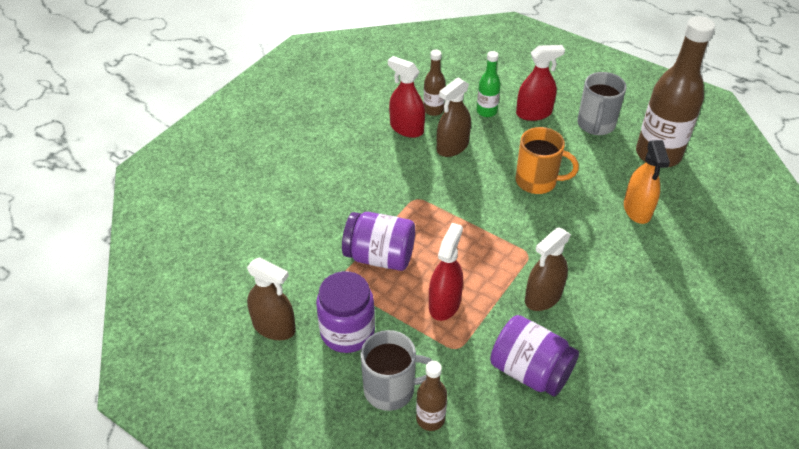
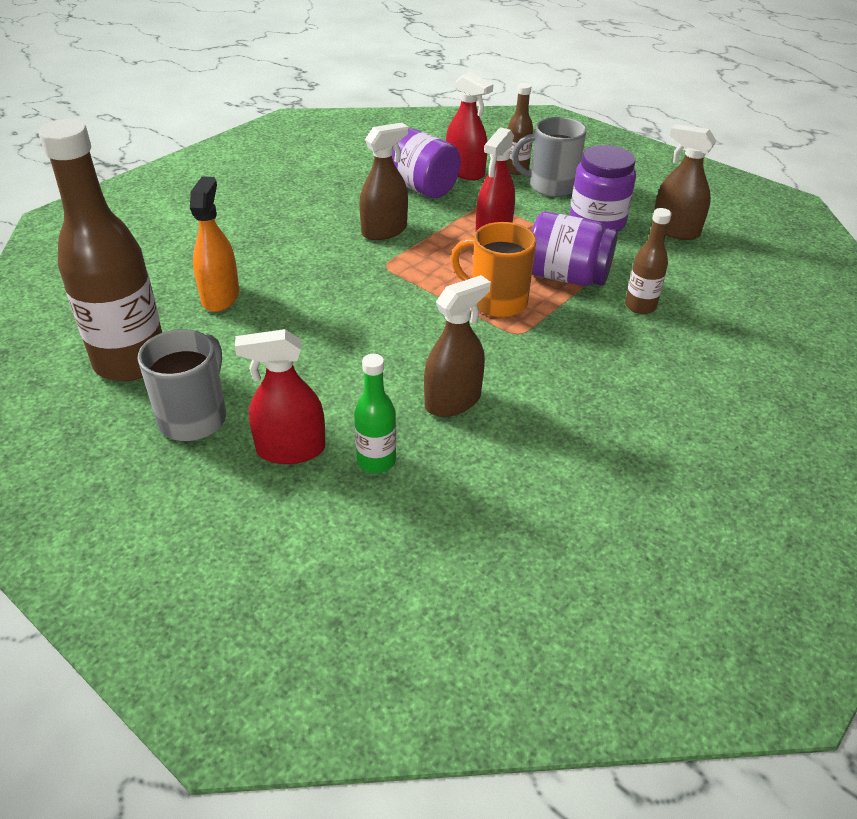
camera: 175 degrees left, 5 degrees down
red spray bottle [388,56,425,138] -> red spray bottle moved to [446,72,493,180]
brown bottle [423,50,446,116] -> brown bottle moved to [625,208,672,314]
orange mug [515,127,579,194] -> orange mug moved to [451,222,536,317]

